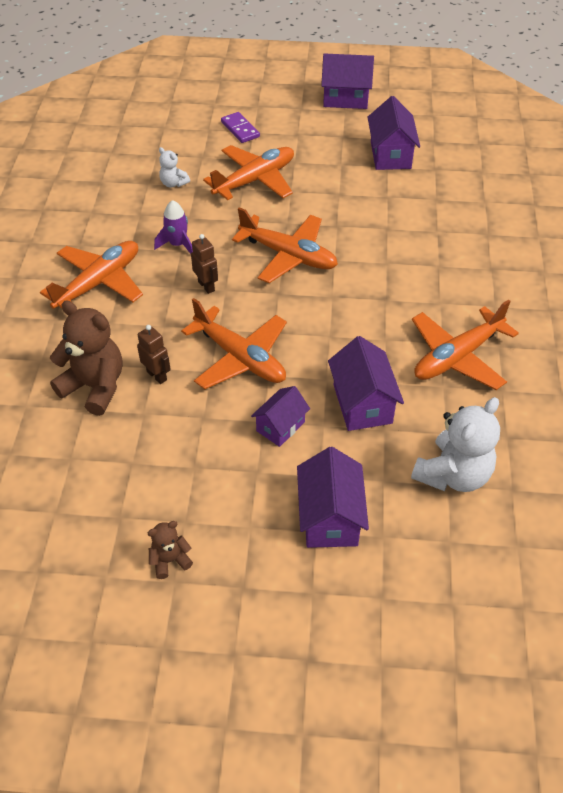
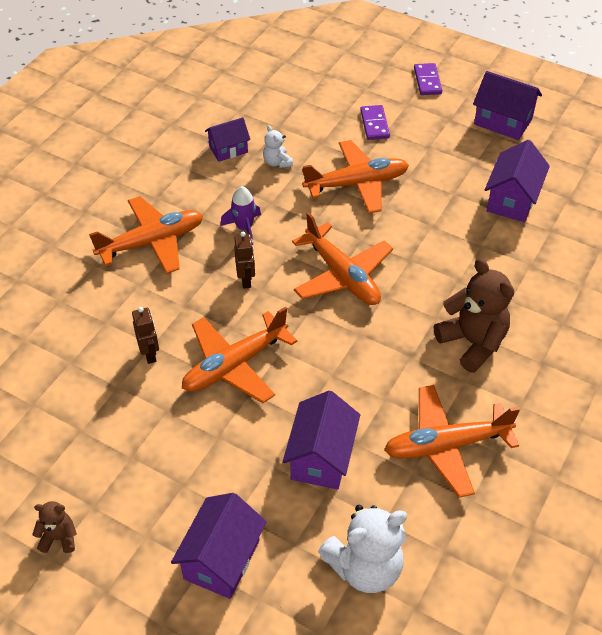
camera: 25 degrees right, 0 degrees up
brown teddy bear [50,301,122,416] -> brown teddy bear moved to [434,258,514,373]
orange plane [181,298,287,389] -> orange plane turned 75 degrees clockwise [182,307,297,403]
purple house [251,386,310,447] -> purple house moved to [205,117,250,162]
none -> purple domino [414,63,442,95]

